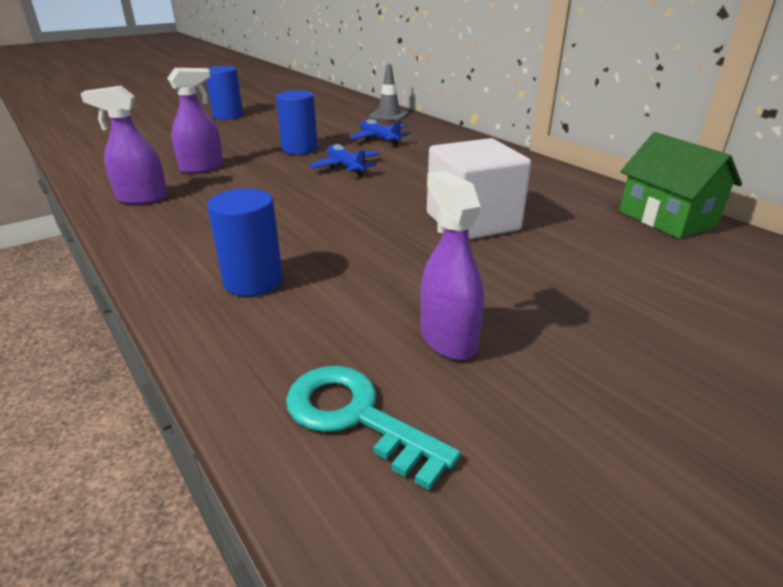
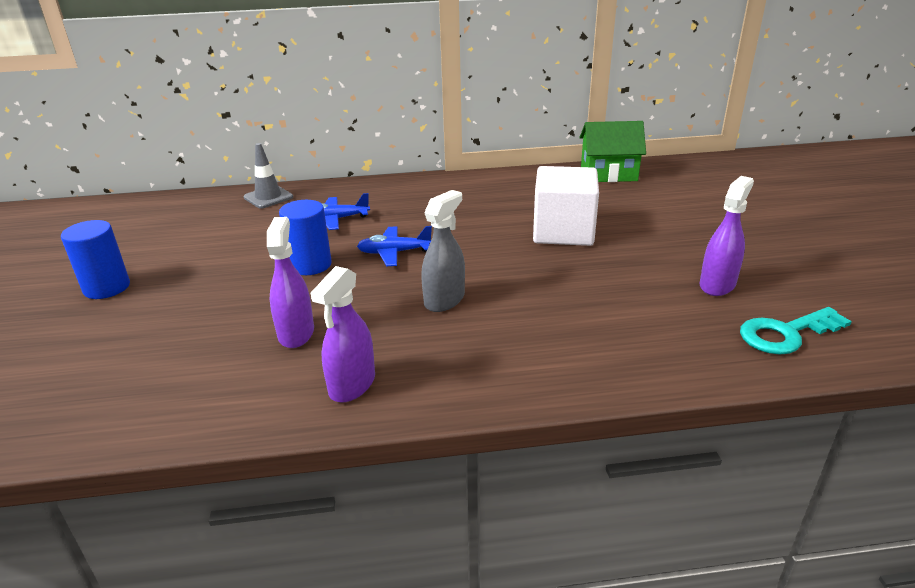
camera: 60 degrees left, 0 degrees up
blue cylinder [207,188,283,296] -> none
purple spray bottle [421,171,484,360] -> purple spray bottle turned 120 degrees clockwise [700,176,754,296]
none -> grey spray bottle [421,190,465,312]

